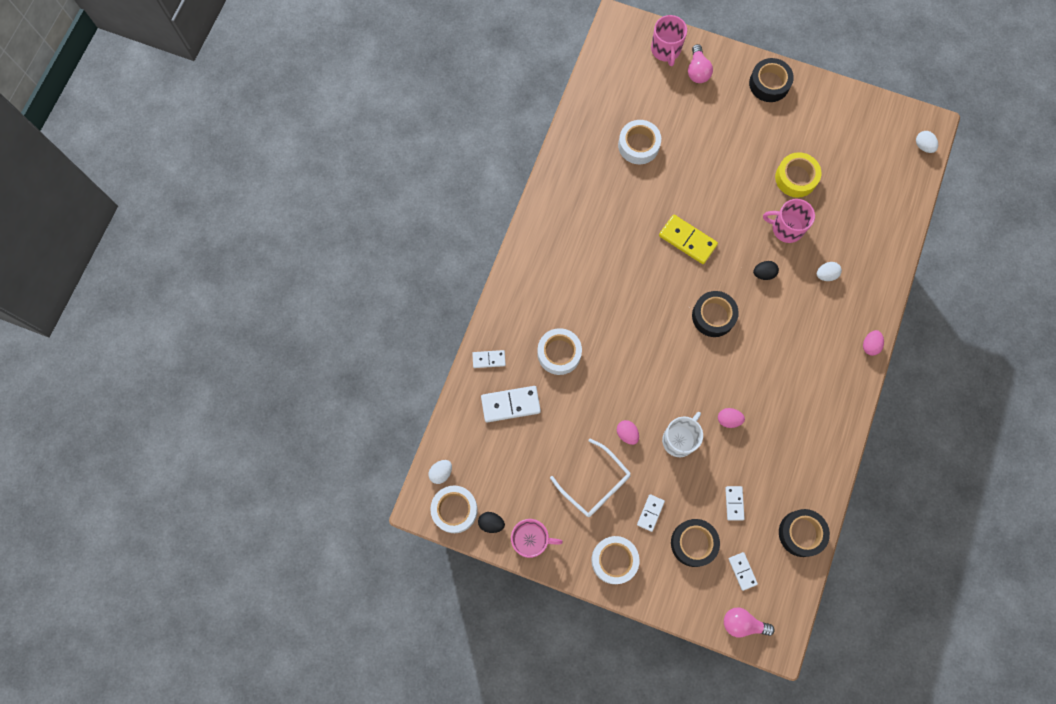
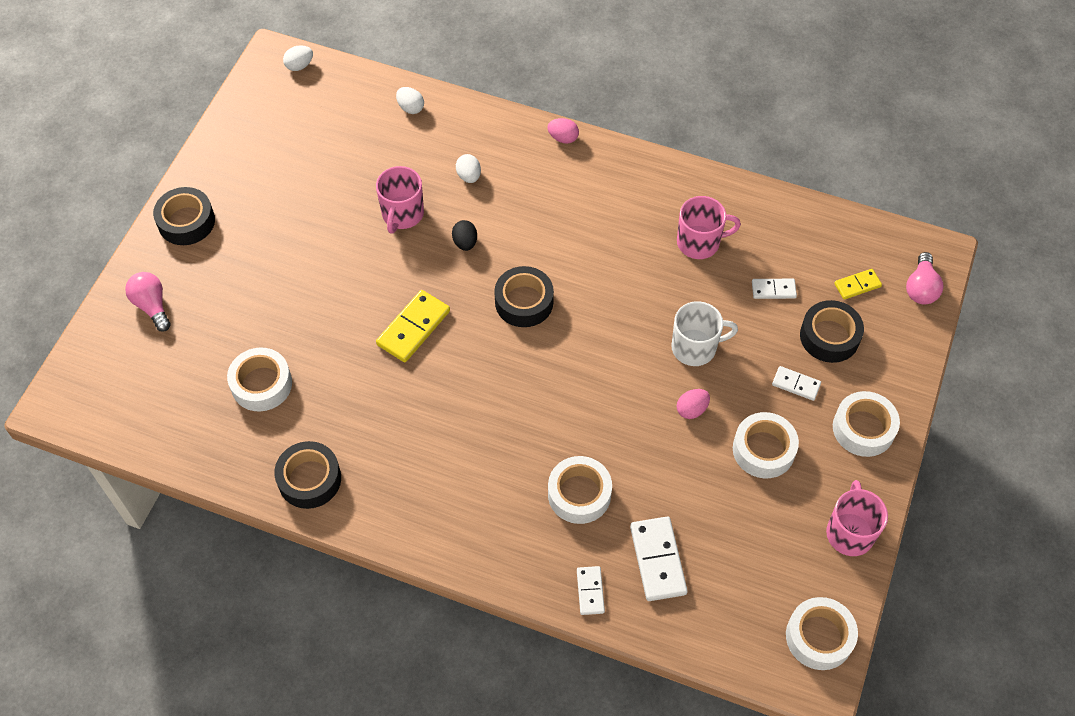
camera: 90 degrees left, 15 degrees down
white egg [428,460,452,484] -> white egg moved to [396,87,424,114]
black egg [478,512,505,533] -> none
white glasses [550,439,631,517] -> white tape [733,412,799,478]
pink mug [651,15,687,66] -> pink mug moved to [677,196,741,259]
white mug [662,412,703,457] -> white mug turned 135 degrees clockwise [671,301,738,366]
pink light bulb [688,44,713,83] -> pink light bulb turned 120 degrees counterclockwise [125,272,171,332]
pink egg [718,408,745,428] -> none
white domino [728,552,758,591] -> yellow domino [834,269,882,300]
yellow tape [775,152,821,198] -> none
black tape [779,509,830,557] -> black tape moved to [274,441,341,509]

